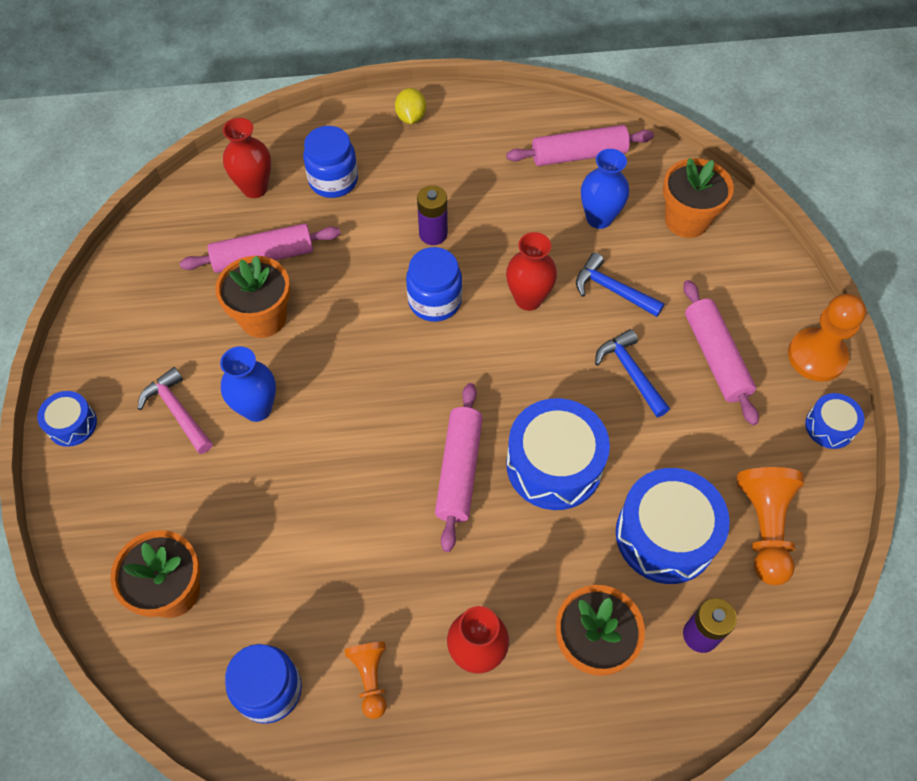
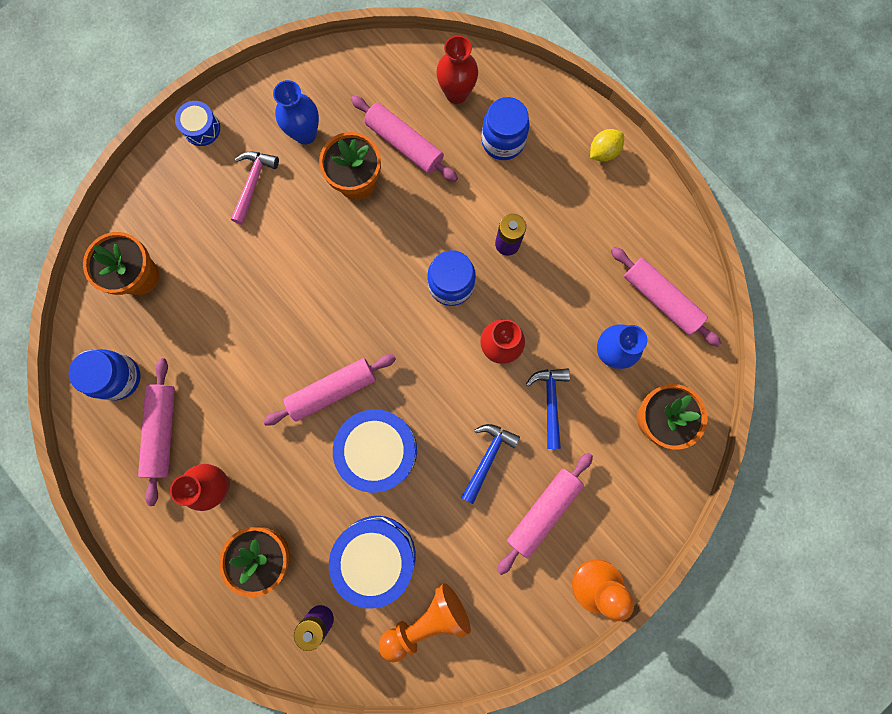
camera: 55 degrees right, 20 degrees up
blue vase [220,346,276,422] -> blue vase moved to [273,80,319,145]
orange pawn [345,642,387,719] -> pink rolling pin [138,358,175,506]
blue drum [805,393,864,449] -> none

